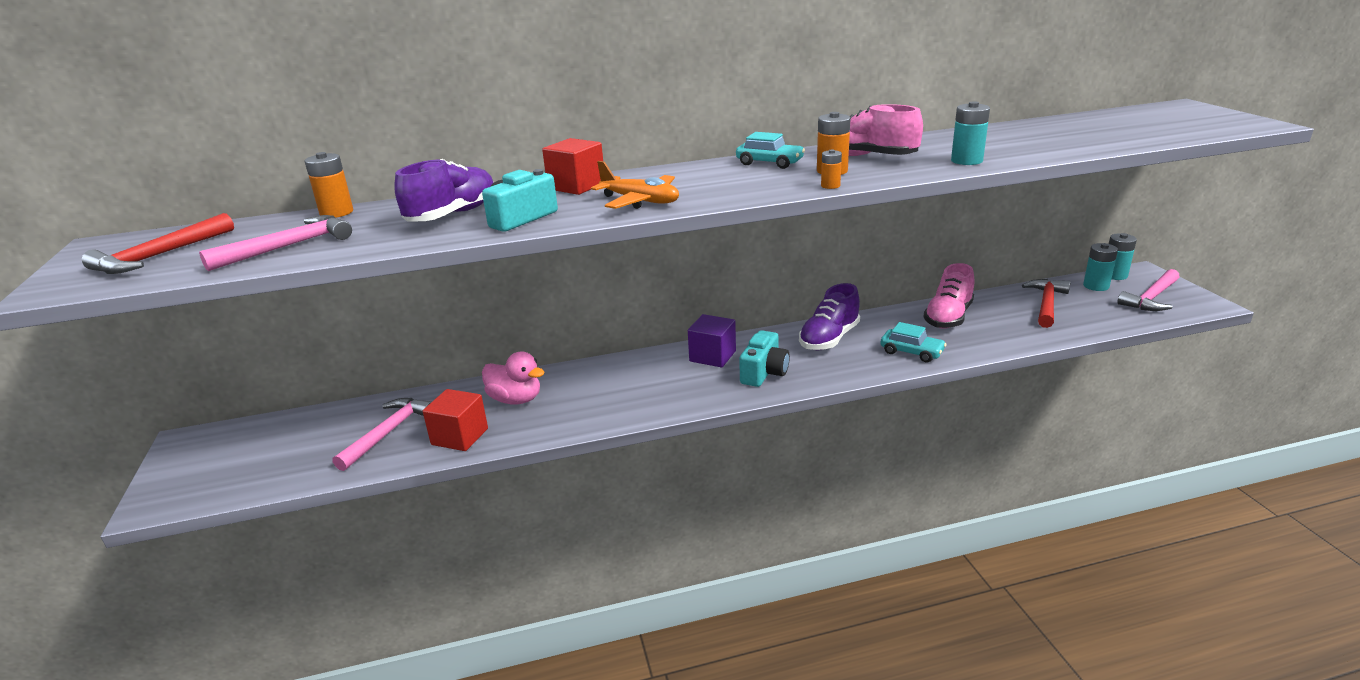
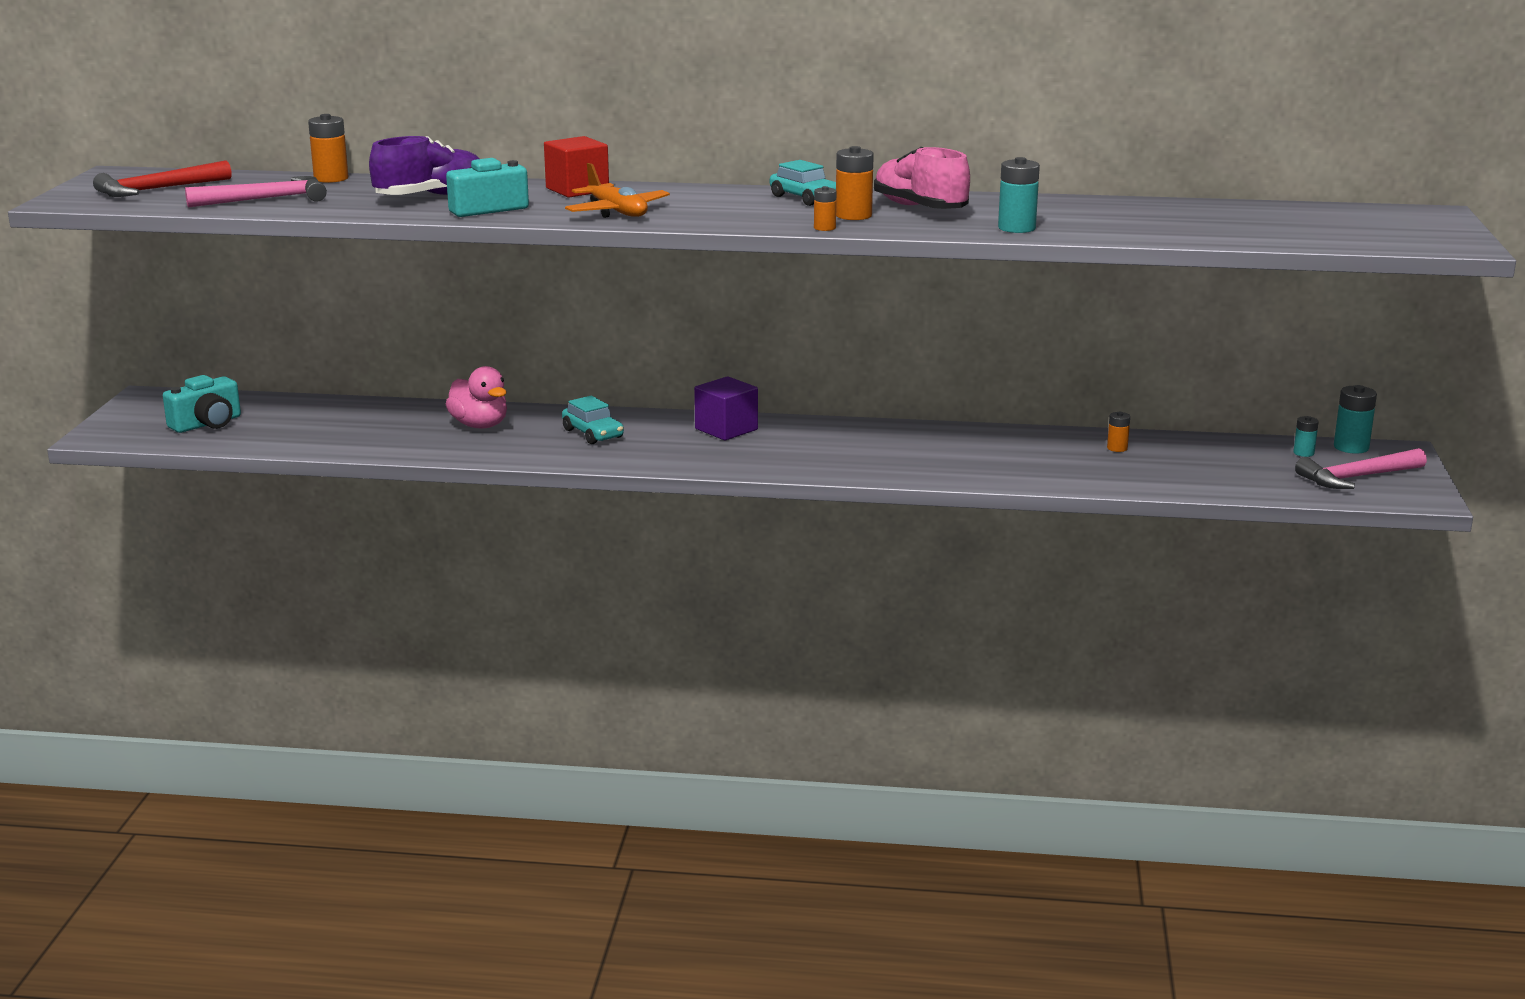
camera: 20 degrees right, 5 degrees down
pink hammer [332,398,431,471] -> none
red cube [423,389,488,451] -> none
turquoise camera [739,330,790,387] -> turquoise camera moved to [163,375,241,433]
purple shoe [799,283,860,350] -> none
turquoise car [881,322,947,362] -> turquoise car moved to [562,396,624,444]
pink shoe [923,263,975,329] -> none
red hammer [1022,279,1070,328] -> none
turquoise battery [1083,243,1118,291] -> turquoise battery [1293,416,1319,457], size x0.59
none -> orange battery [1107,412,1130,452]

